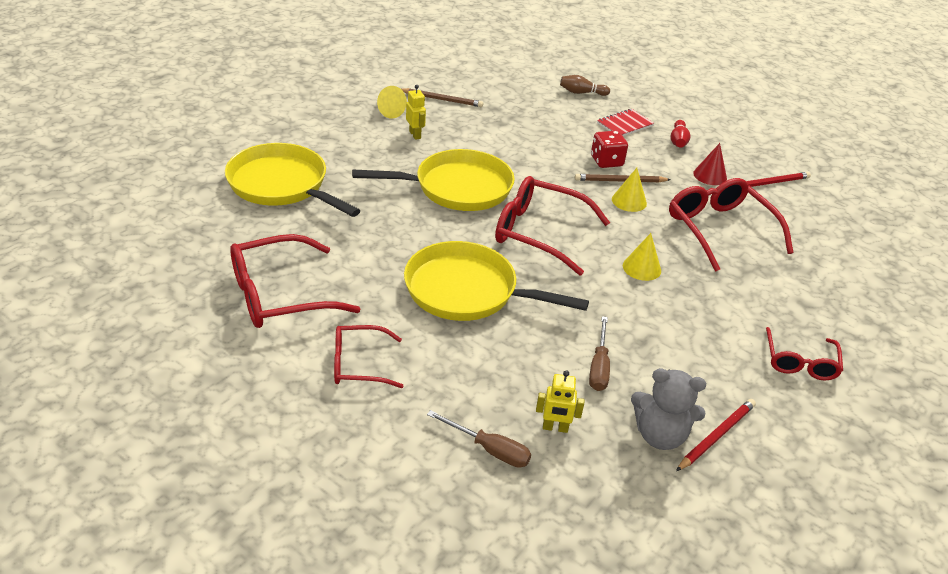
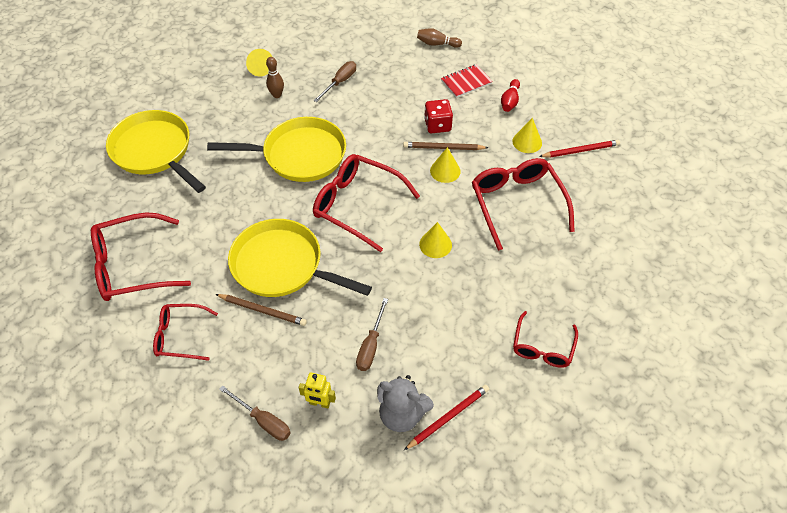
camera: 10 degrees right, 15 degrees up
brown pencil [401,88,483,107] -> brown pencil moved to [215,294,307,326]
yellow robot [406,85,426,140] -> brown bowling pin [266,57,284,98]
red cone [693,143,727,185] -> yellow cone [512,118,542,153]
none -> brown screwdriver [313,61,356,102]

